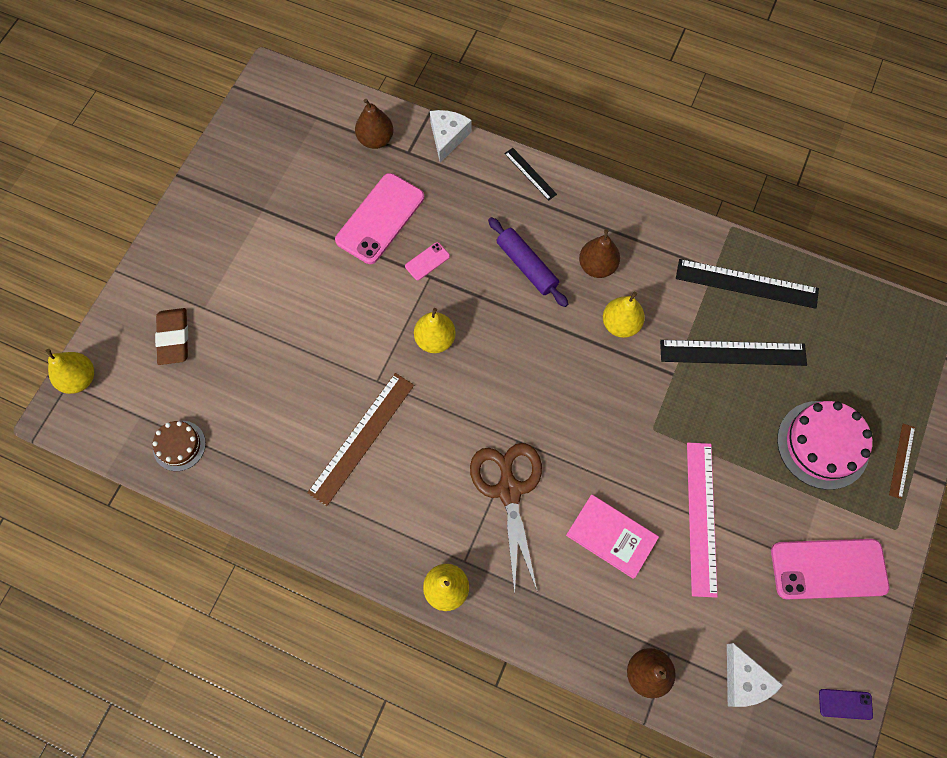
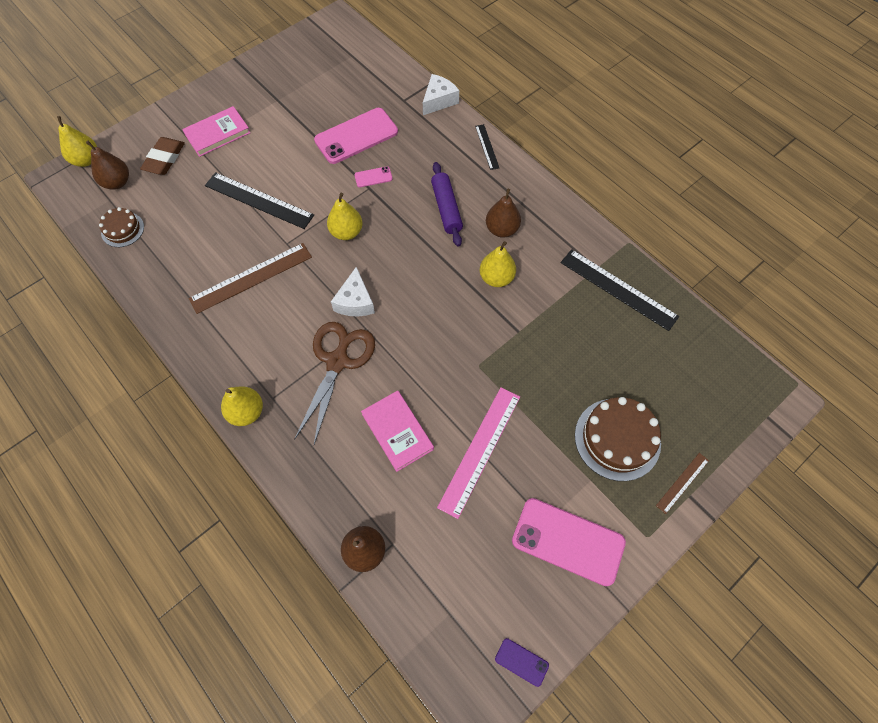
camera: 25 degrees right, 5 degrees down
brown pear [355,99,393,149] -> brown pear moved to [86,141,129,190]
black ruler [660,340,807,366] -> black ruler moved to [205,172,314,229]
white cheese [727,643,783,707] -> white cheese moved to [331,267,375,316]
pink cake [777,401,872,490] -> brown cake [575,397,661,481]
none -> pink book [182,106,250,157]

